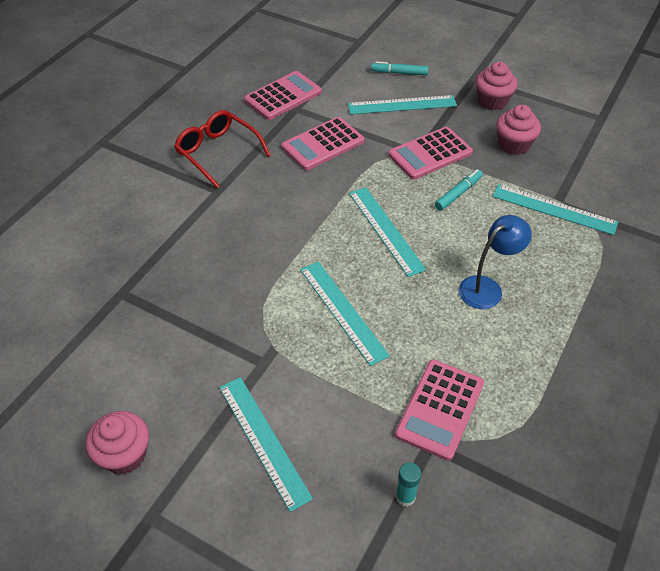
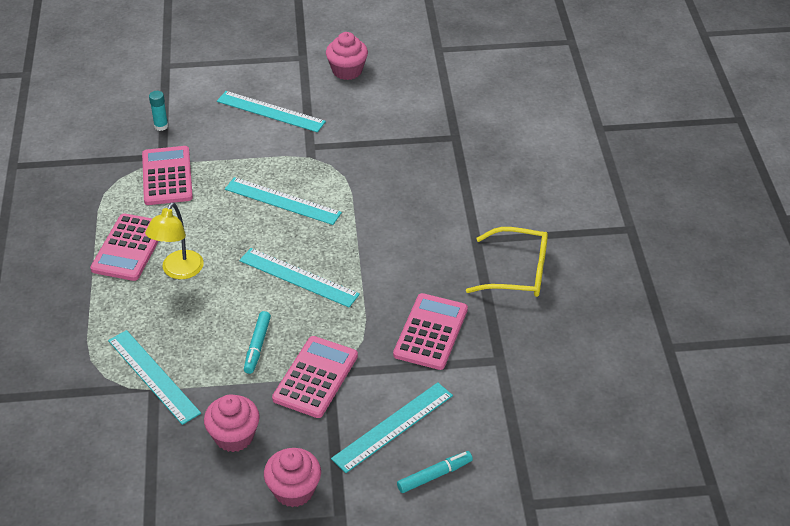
camera: 145 degrees right, 5 degrees down
red glasses [174,110,271,189] -> yellow glasses [466,227,548,297]
pink calculator [244,71,322,120] -> pink calculator moved to [90,213,159,281]
blue lamp [459,215,532,309] -> yellow lamp [145,202,204,279]
turquoise ruler [492,184,619,235] -> turquoise ruler turned 60 degrees clockwise [108,330,201,425]

